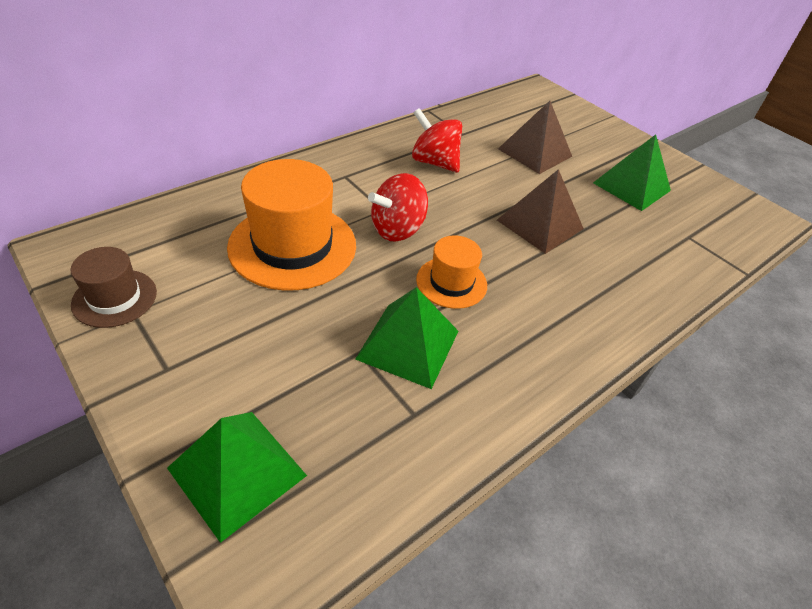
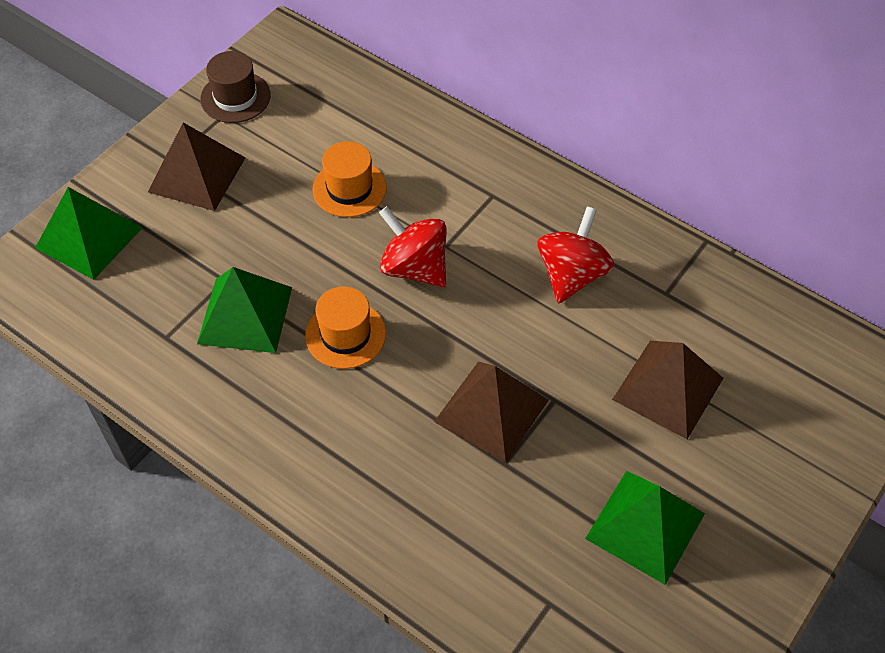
camera: 80 degrees right, 10 degrees up
orange hat [227,159,356,291] -> orange hat [312,141,387,217], size x0.55
none -> brown pyramid [148,123,245,211]

